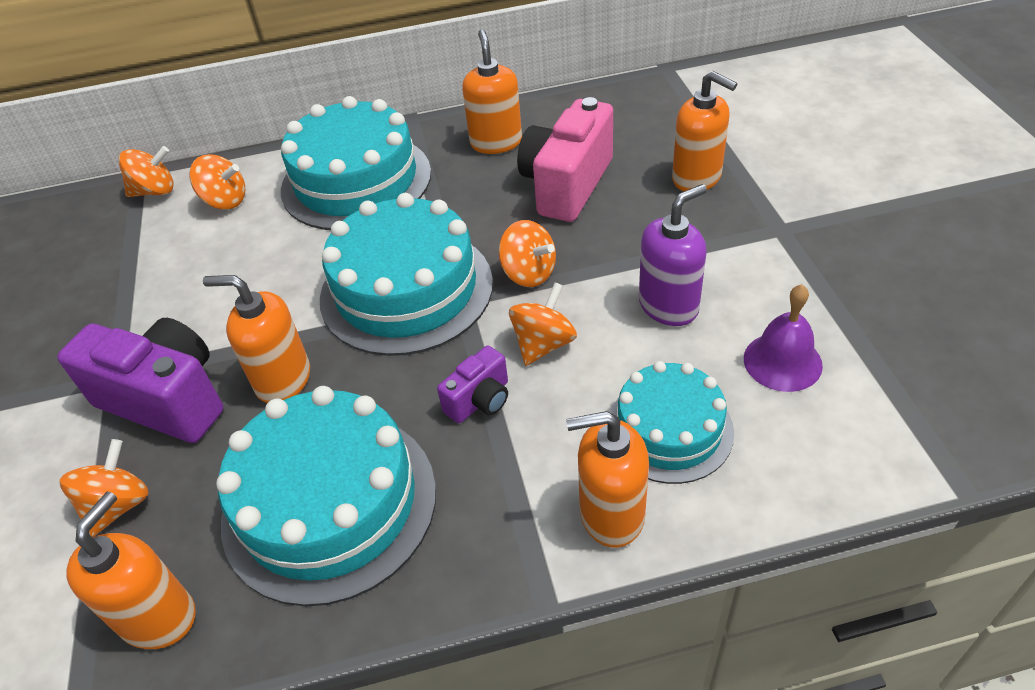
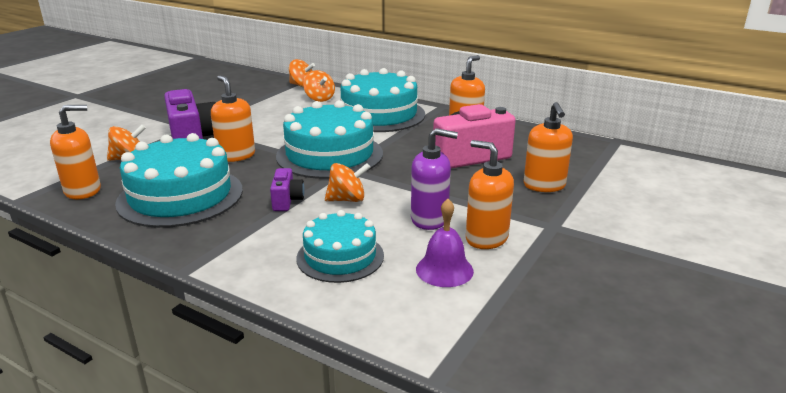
camera: 40 degrees right, 20 degrees down
purple camera [437,345,508,423] -> purple camera turned 90 degrees counterclockwise [270,168,305,211]
orange spinning top [498,220,556,287] -> none
orange soap dispenser [566,411,649,548] -> orange soap dispenser moved to [466,140,514,249]

